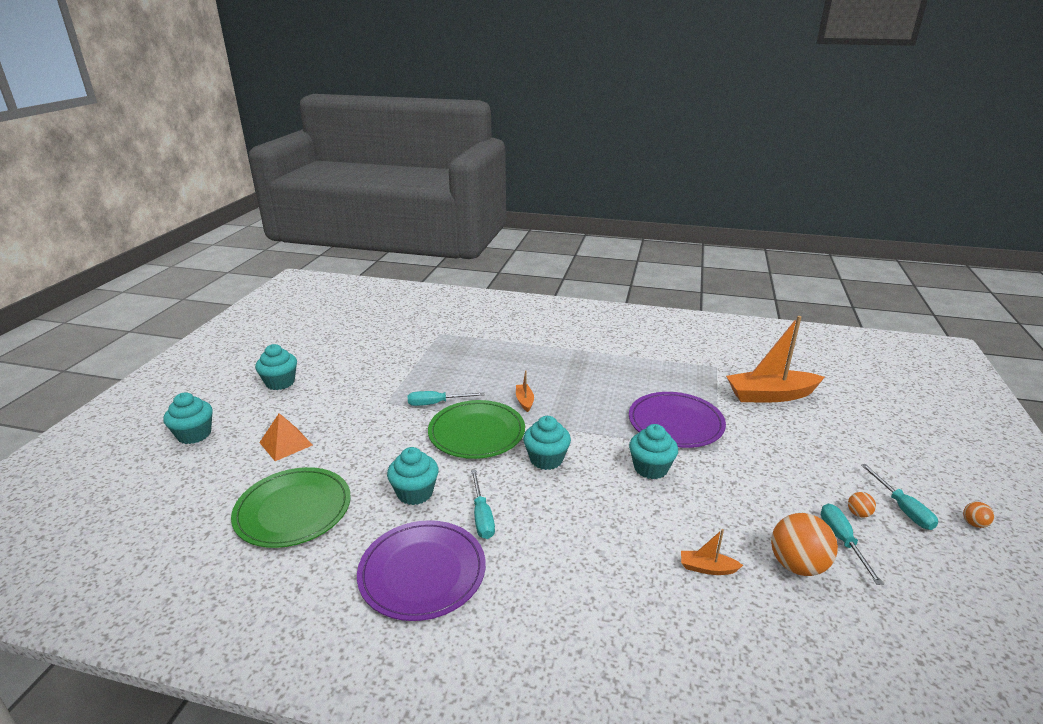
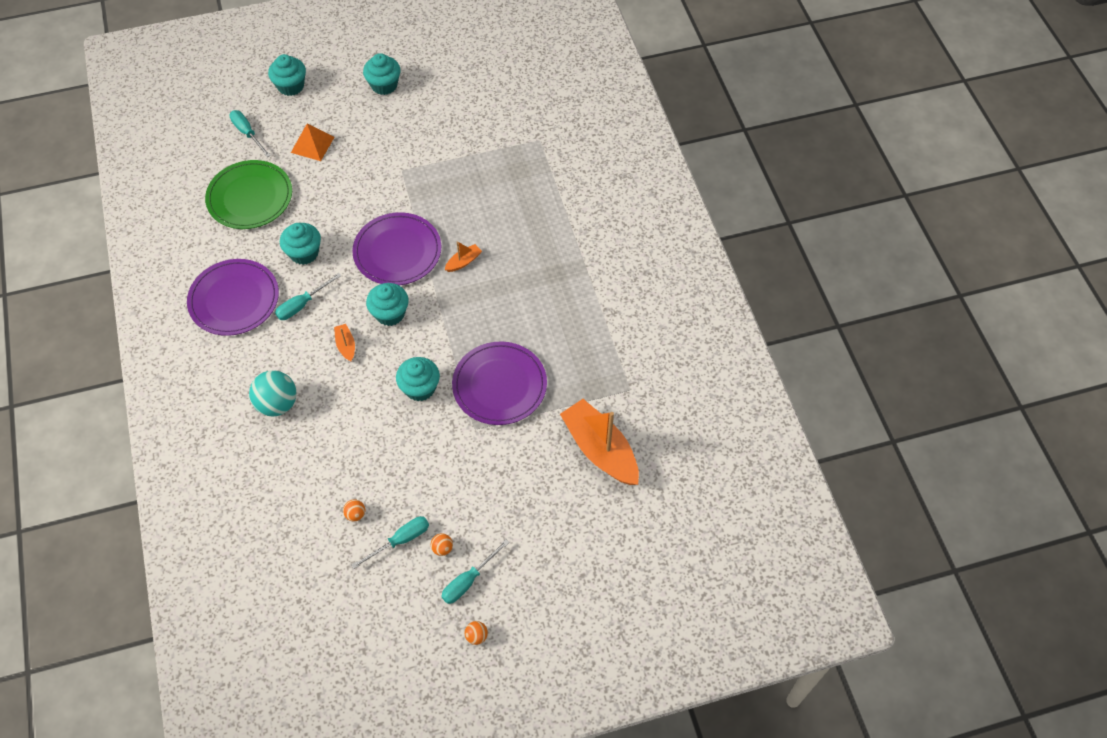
camera: 60 degrees right, 30 degrees up
turquoise screwdriver [408,391,484,406] -> turquoise screwdriver moved to [229,110,271,157]
green plate [428,400,525,459] -> purple plate [352,212,441,285]
orange boat [681,529,743,575] -> orange boat moved to [334,324,355,361]
orange ball [771,513,838,576] -> orange ball [343,499,365,522], size x0.46
none -> turquoise ball [249,370,297,417]

